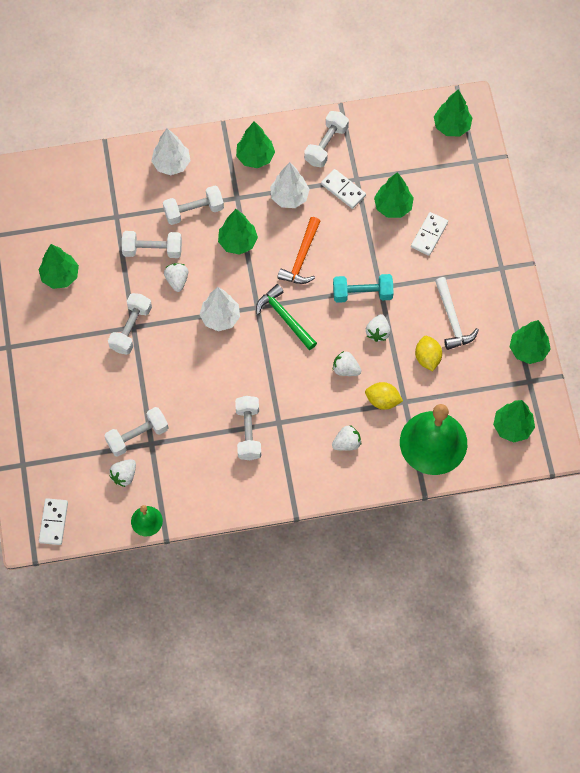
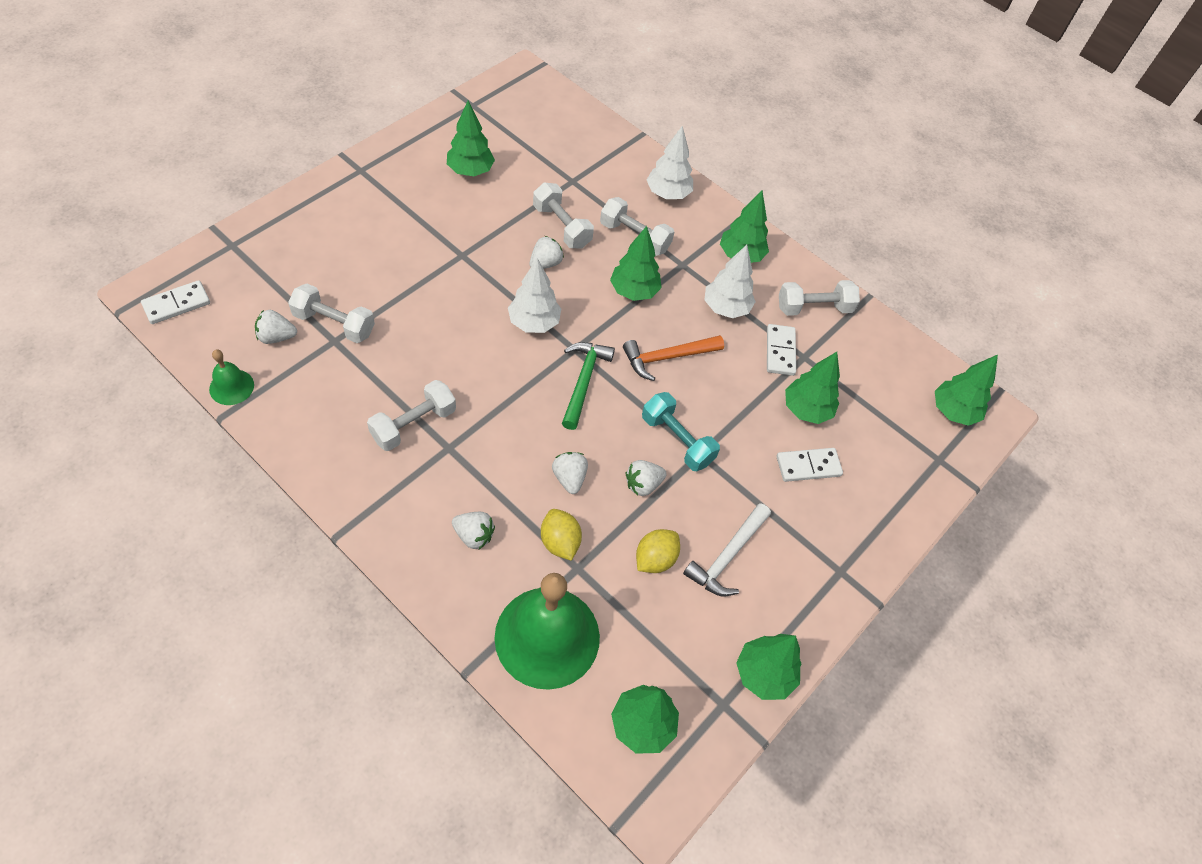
camera: 45 degrees right, 10 degrees down
white dumbbell [108,293,152,355] -> none

